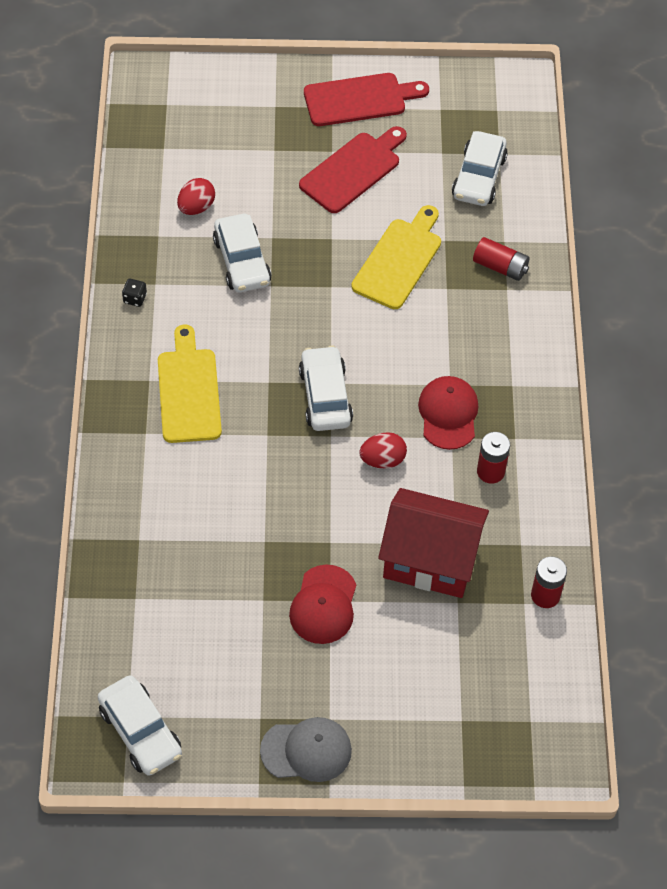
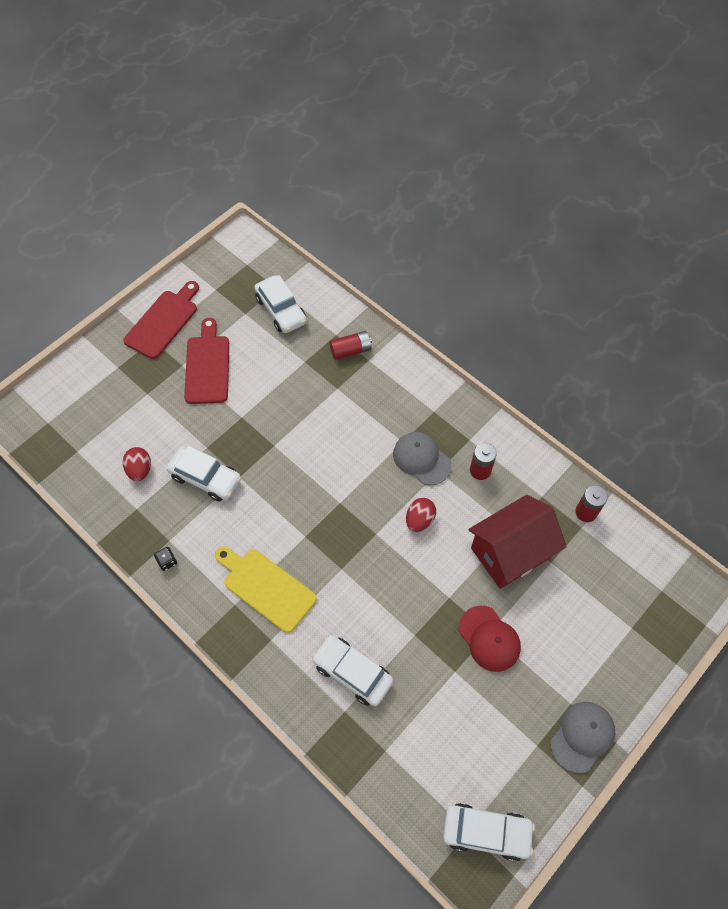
camera: 45 degrees left, 5 degrees up
white car [299,345,353,431] -> white car moved to [312,635,393,706]
yellow cutting board [351,205,441,309] -> none
red cap [418,376,478,450] -> grey cap [393,432,452,486]

